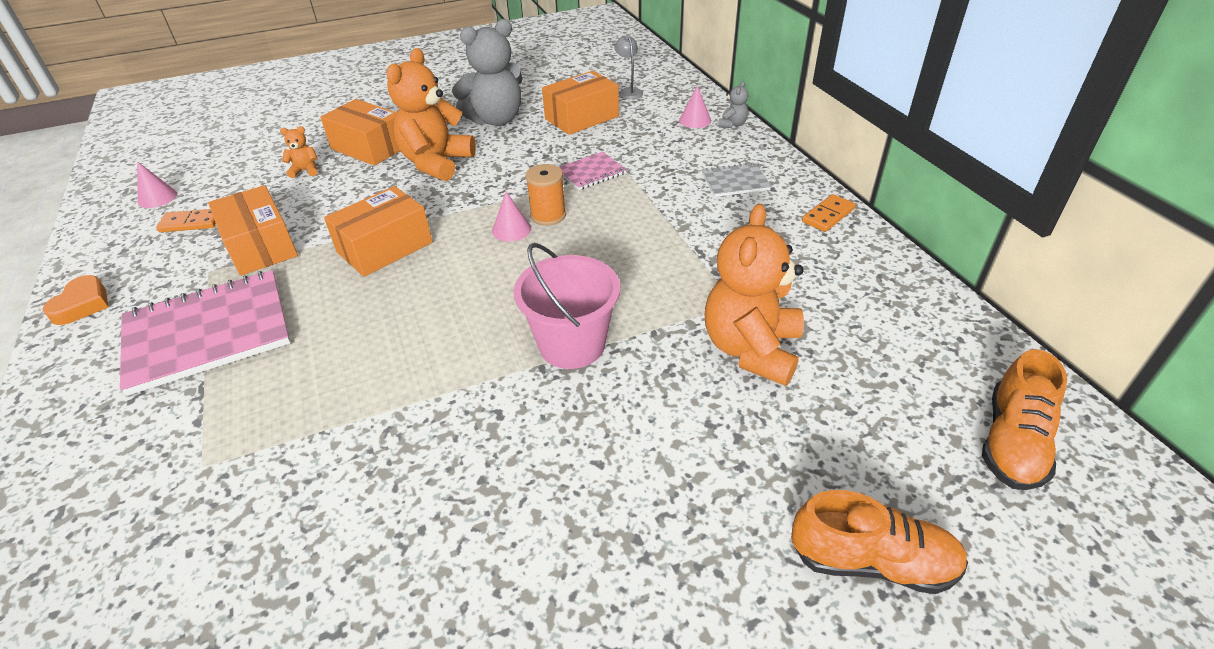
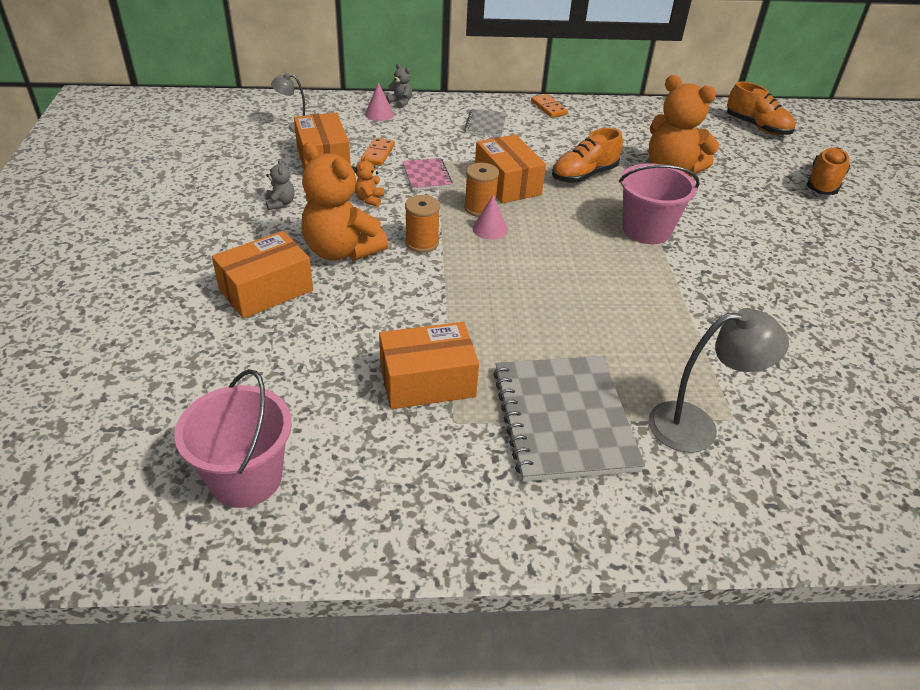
camera: 75 degrees left, 0 degrees up
orange heart [42,275,108,325] -> none
pink notebook [120,270,291,396] -> grey notebook [493,356,645,482]
pink cone [137,161,177,208] -> pink bucket [174,369,292,508]
orange domino [156,209,216,232] -> orange domino moved to [361,138,395,166]
orange teddy bear [280,126,318,178] -> orange teddy bear moved to [355,155,384,207]
orange box [324,186,433,277] -> orange box moved to [475,134,546,203]
grey teddy bear [452,19,522,126] -> grey teddy bear [266,159,295,210], size x0.42
none -> orange spool [405,195,440,253]
none -> orange shoe [552,128,623,183]
none -> grey lamp [648,308,789,453]

